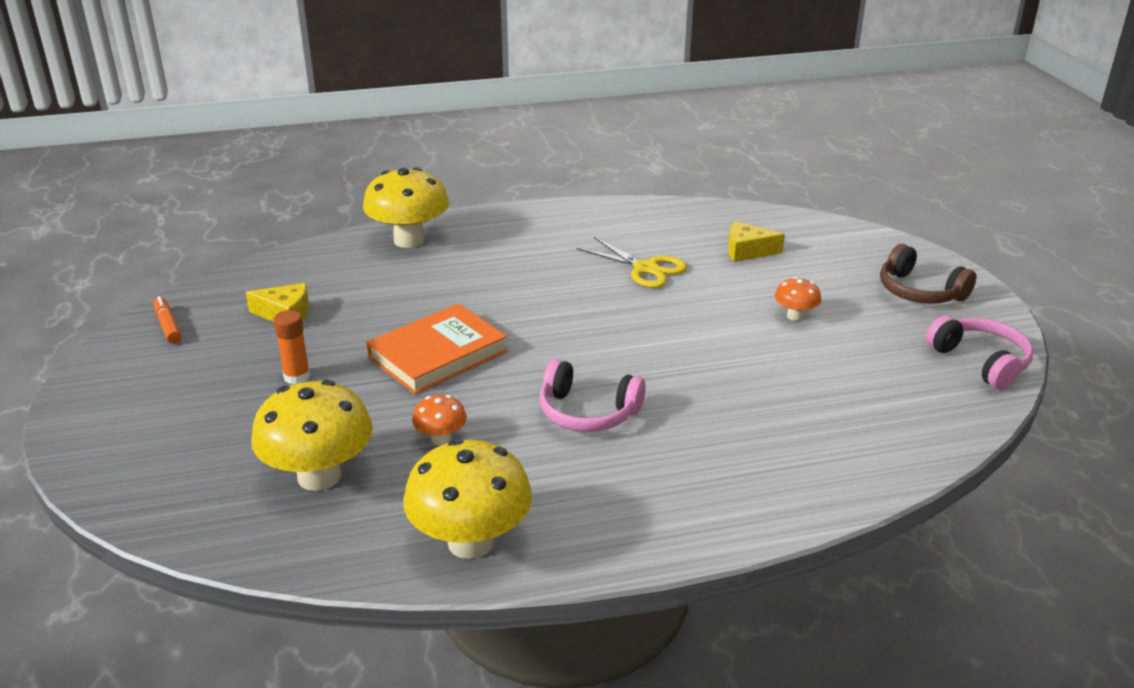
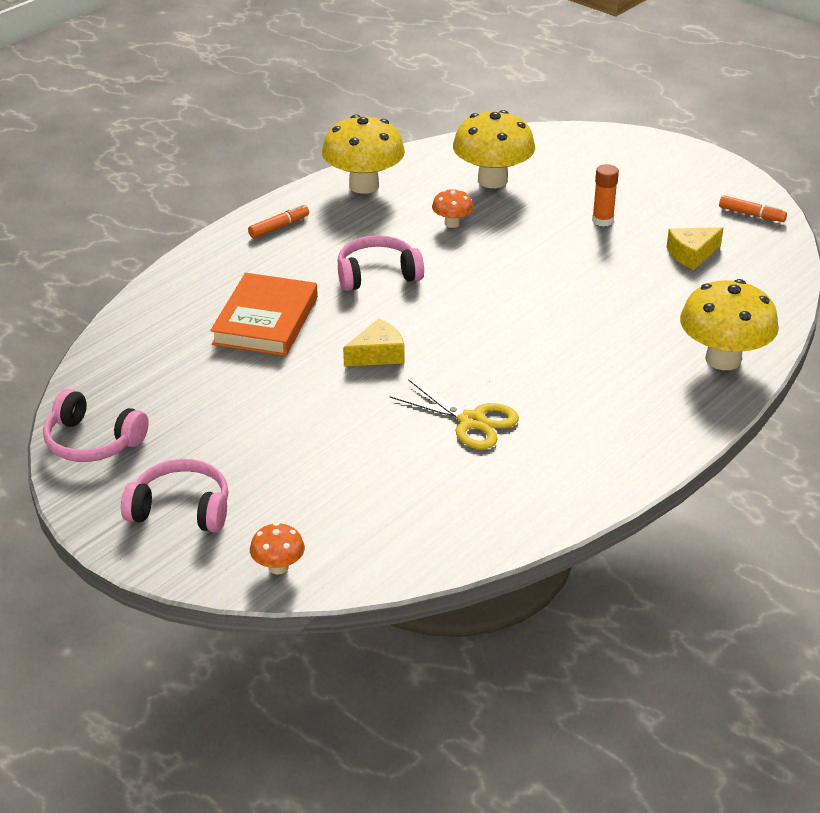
camera: 145 degrees right, 5 degrees up
orange book [366,303,507,394] -> orange book moved to [210,273,318,356]
yellow scissors [577,237,687,288] -> yellow scissors turned 150 degrees counterclockwise [390,379,519,449]
yellow cheese [728,221,785,262] -> yellow cheese moved to [343,318,404,366]
orange mushroom [775,277,821,321] -> orange mushroom moved to [250,523,305,574]
brown headphones [880,244,976,304] -> pink headphones [121,459,228,533]
none -> orange marker [248,204,309,238]

